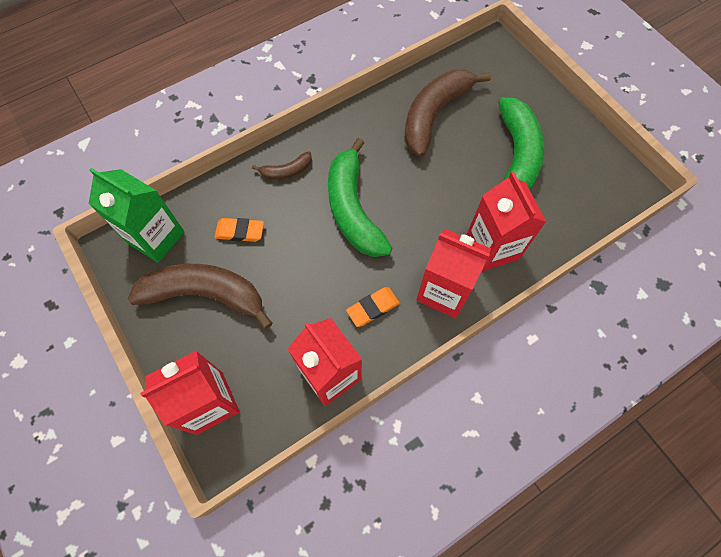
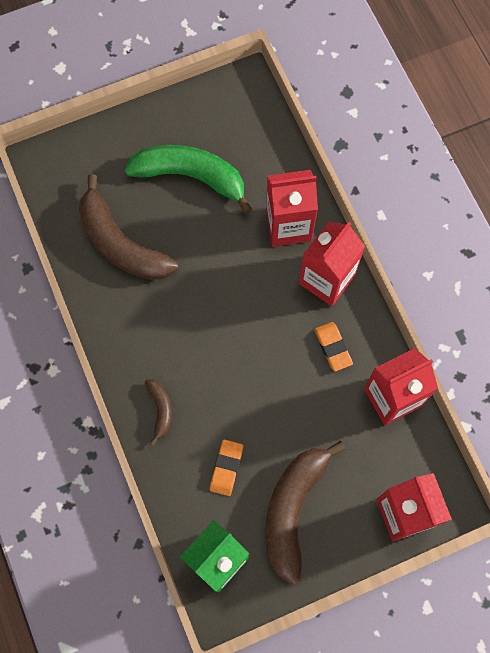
camera: 80 degrees left, 5 degrees up
green banana [328,138,392,257] -> none

